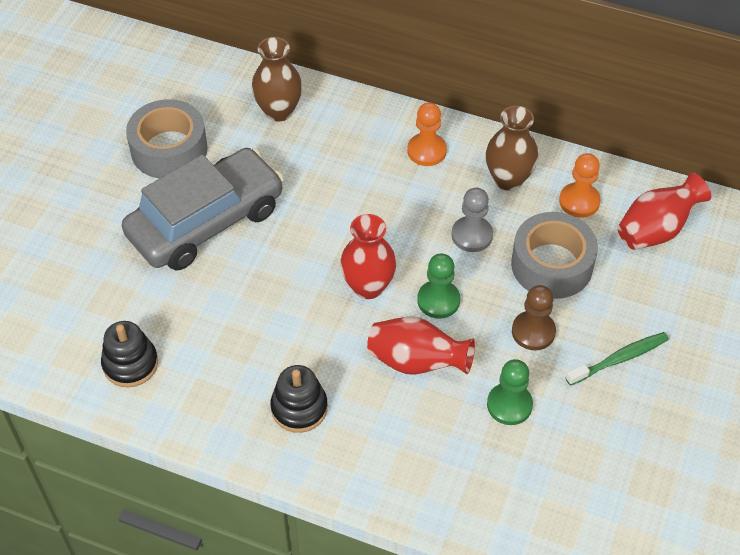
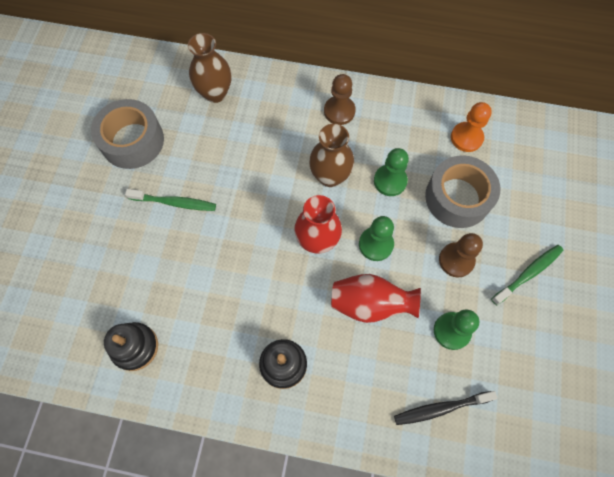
camera: 10 degrees left, 15 degrees up
grey car [122,148,284,271] -> green toothbrush [125,189,216,211]
orange pawn [407,102,447,166] -> brown pawn [324,74,356,125]
grey pawn [452,188,493,252] -> green pawn [374,148,409,196]
brown vase [485,106,538,191] -> brown vase moved to [309,124,354,187]
red vase [617,173,711,250] -> none
none -> black toothbrush [394,391,498,425]

